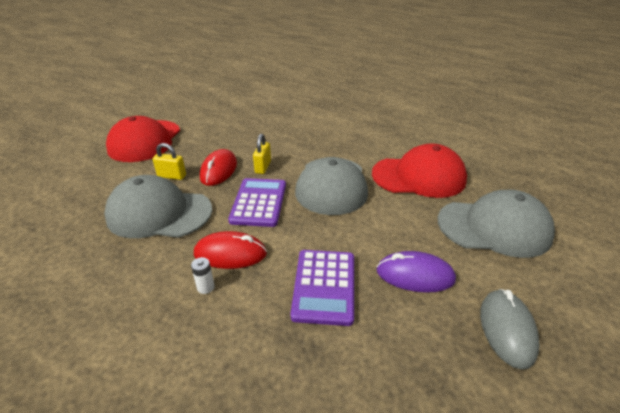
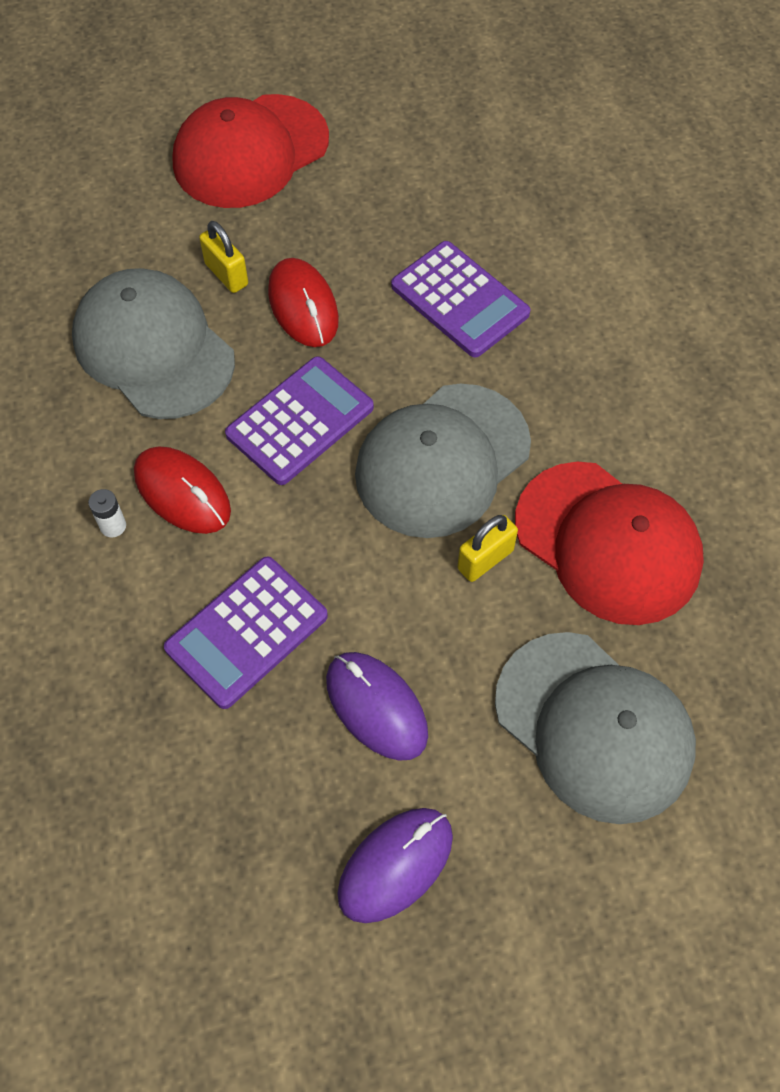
camera: 40 degrees right, 25 degrees up
red mouse [200,149,237,186] -> red mouse turned 75 degrees counterclockwise [268,258,339,347]
yellow padlock [253,134,271,174] -> yellow padlock moved to [457,515,518,582]
grey mouse [480,289,540,370] -> purple mouse [337,808,453,923]
none -> purple calculator [391,241,531,357]

